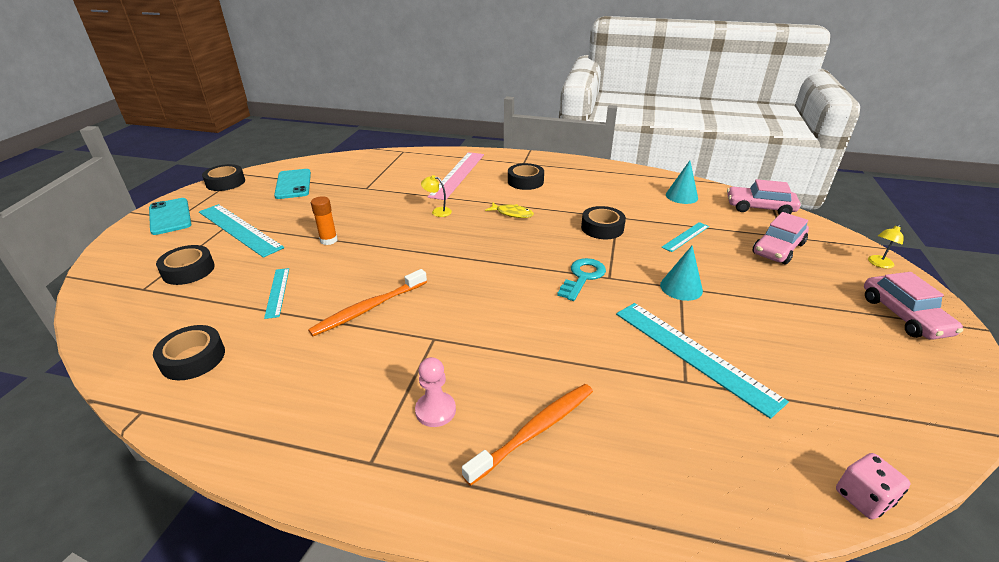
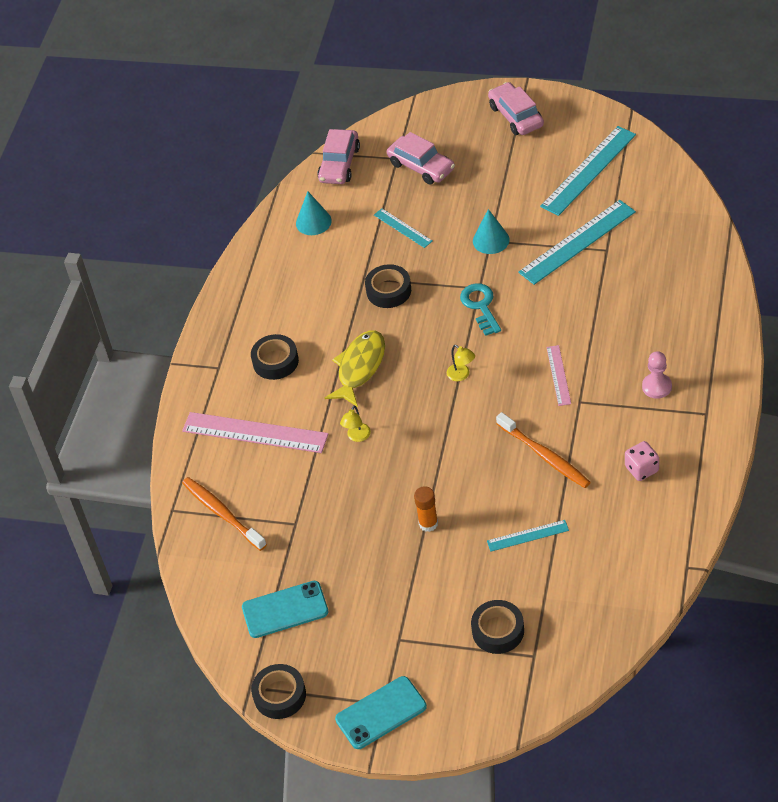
camera: 85 degrees left, 15 degrees up
black tape [153,325,225,380] -> none
turquoise ruler [199,204,284,258] -> turquoise ruler moved to [540,126,636,216]
orange toothbrush [462,384,593,486] -> orange toothbrush moved to [182,477,267,551]
yellow fish [485,202,534,218] -> yellow fish [325,331,385,407], size x1.70
turquoise key [557,258,606,301] -> turquoise key turned 45 degrees clockwise [460,283,501,336]
pink dice [836,453,911,520] -> pink dice moved to [625,441,659,481]
pink car [864,272,963,340] -> pink car turned 105 degrees counterclockwise [488,82,544,135]
yellow lamp [868,224,904,268] -> yellow lamp moved to [447,345,475,381]
none -> pink ruler [546,345,571,406]

